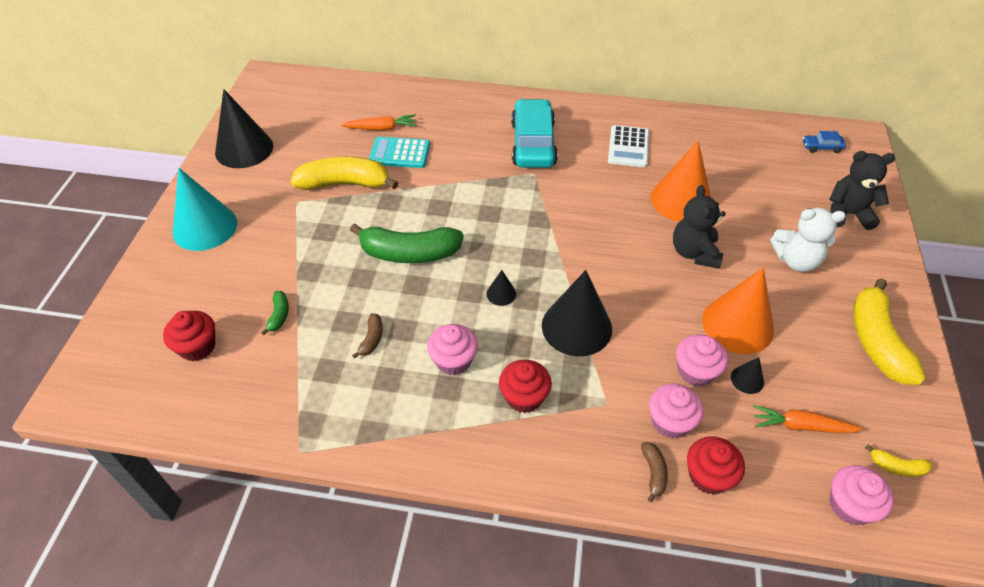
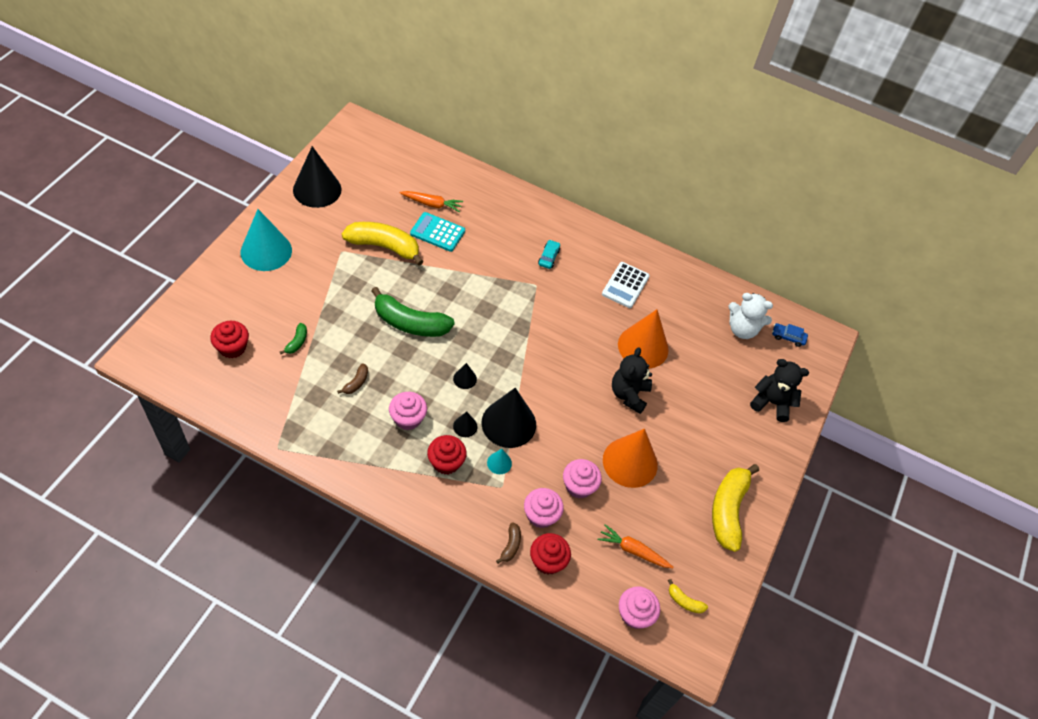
camera: 10 degrees right, 5 degrees up
turquoise car [511,99,558,168] -> turquoise car [538,240,560,269], size x0.42
black cone [731,357,764,394] -> black cone moved to [453,412,478,437]
white teddy bear [770,208,846,272] -> white teddy bear moved to [728,293,773,339]
none -> turquoise cone [487,449,512,474]

